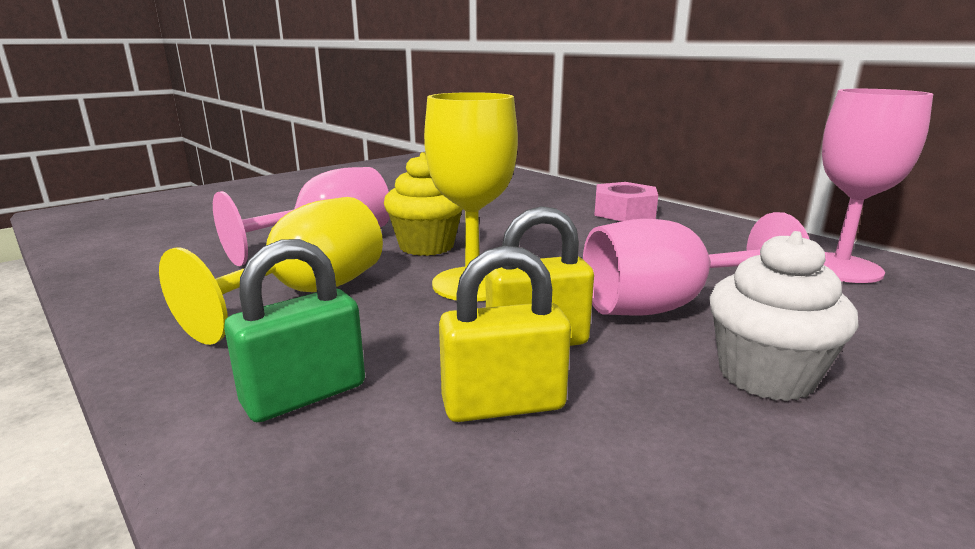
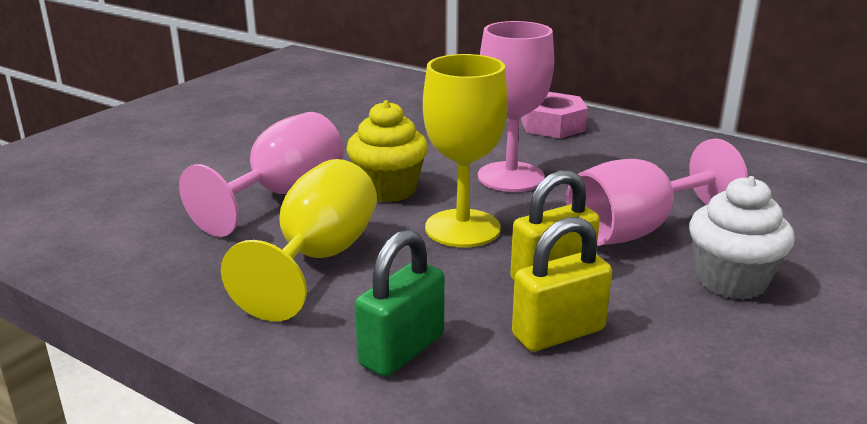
camera: 15 degrees left, 5 degrees up
pink goblet [822,89,933,283] -> pink goblet moved to [478,21,554,192]

